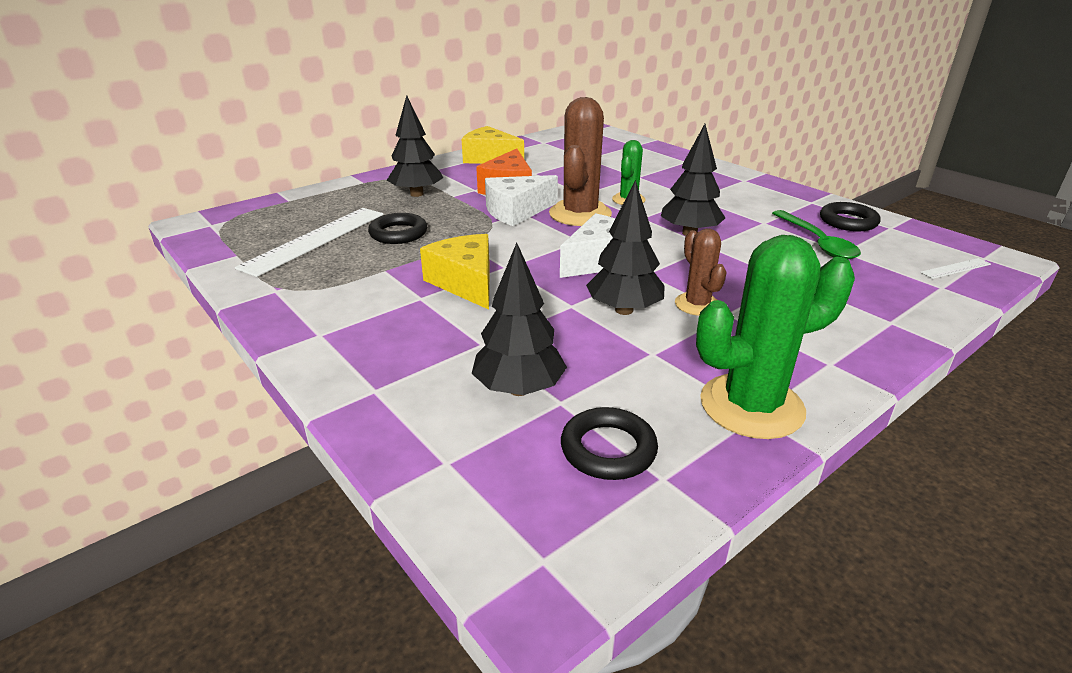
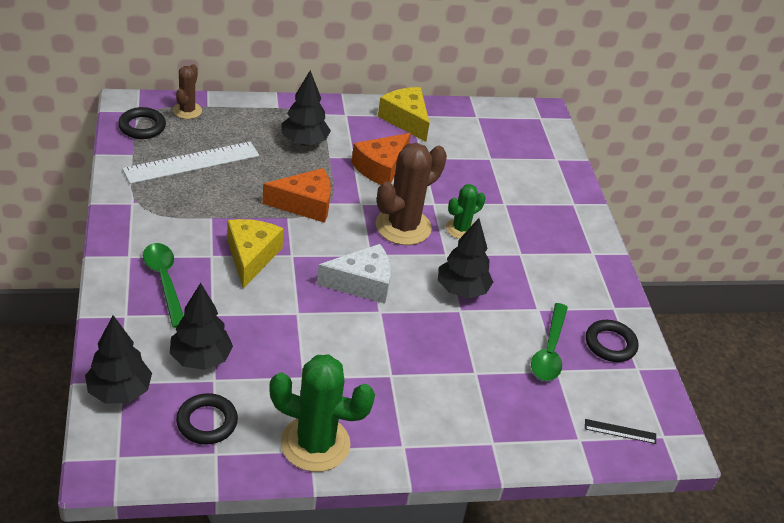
camera: 25 degrees right, 10 degrees up
black ring [368,213,427,244] -> black ring moved to [118,107,166,139]
white cheese [485,175,558,226] -> none
black tree [586,180,665,315] -> black tree moved to [85,315,152,404]
brown cactus [675,229,727,316] -> brown cactus moved to [173,64,202,119]
white ruler [920,258,991,279] -> black ruler [585,419,656,444]
none -> green spoon [143,243,184,328]
none -> orange cheese [262,168,331,223]

